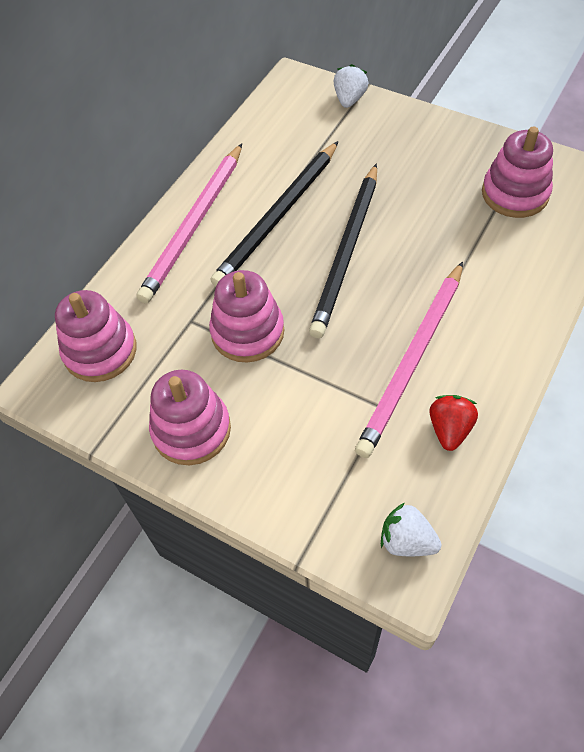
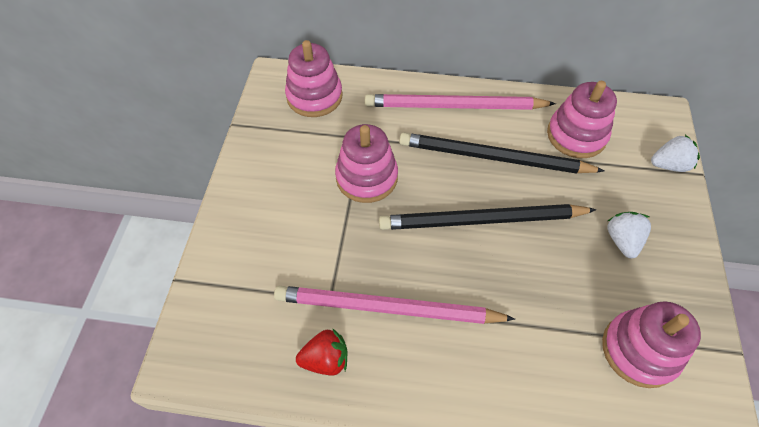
camera: 65 degrees right, 0 degrees up
pink stacking toy [149,370,231,465] -> pink stacking toy moved to [547,81,617,158]
white strawberry [381,503,442,556] -> white strawberry moved to [607,212,651,258]

